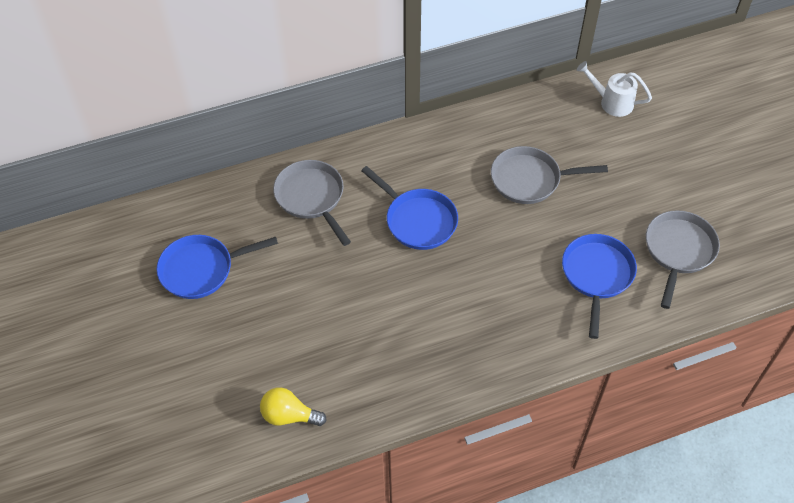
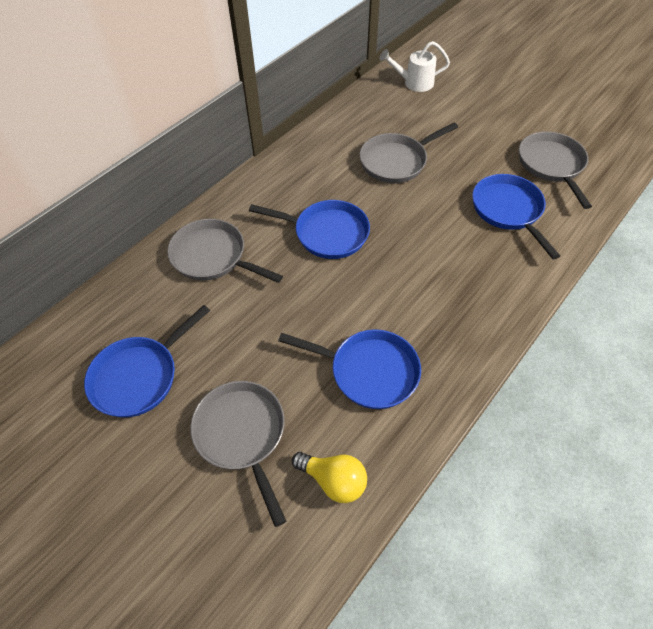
camera: 30 degrees left, 0 degrees up
yellow light bulb [260,387,327,426] -> yellow light bulb turned 135 degrees counterclockwise [292,452,367,503]
none -> grey pan [190,381,286,527]
none -> blue pan [278,329,421,409]

